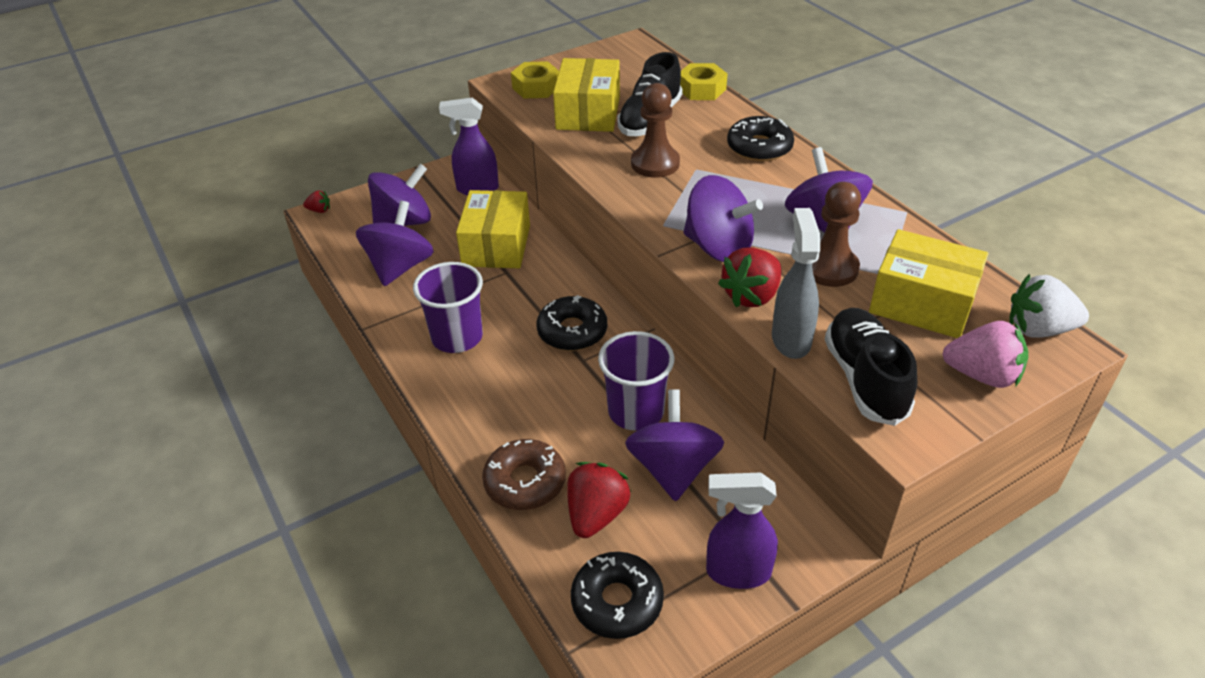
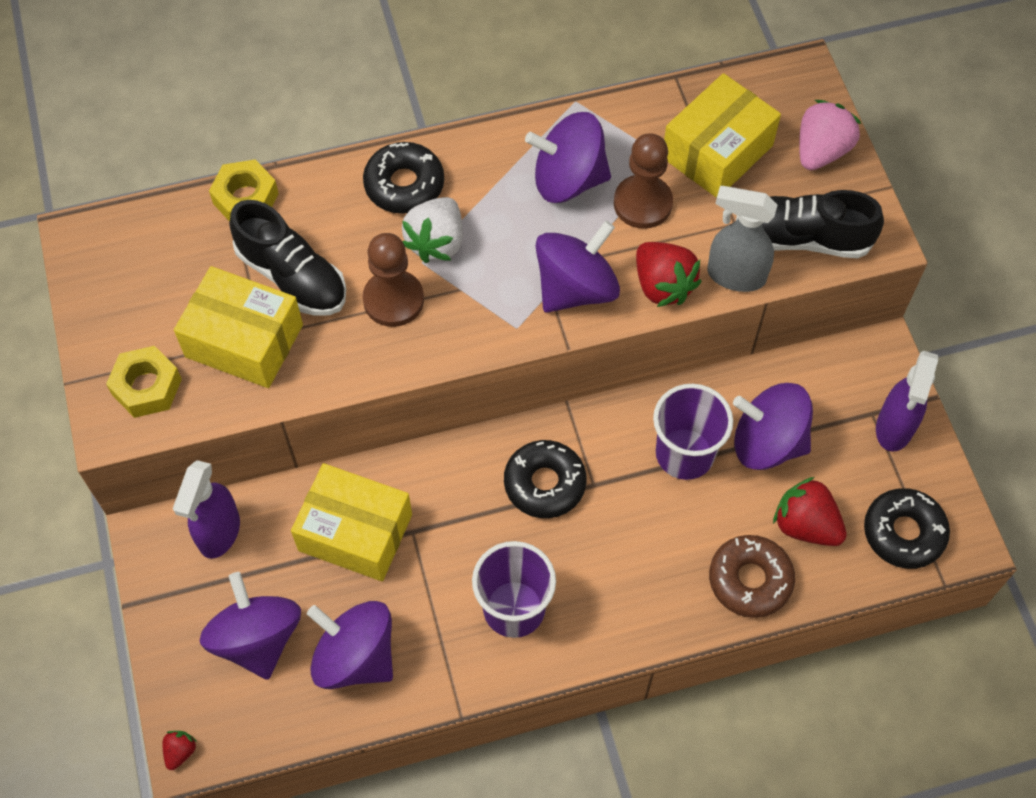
camera: 75 degrees left, 20 degrees up
white strawberry [1009,274,1089,338] -> white strawberry moved to [402,197,463,263]

